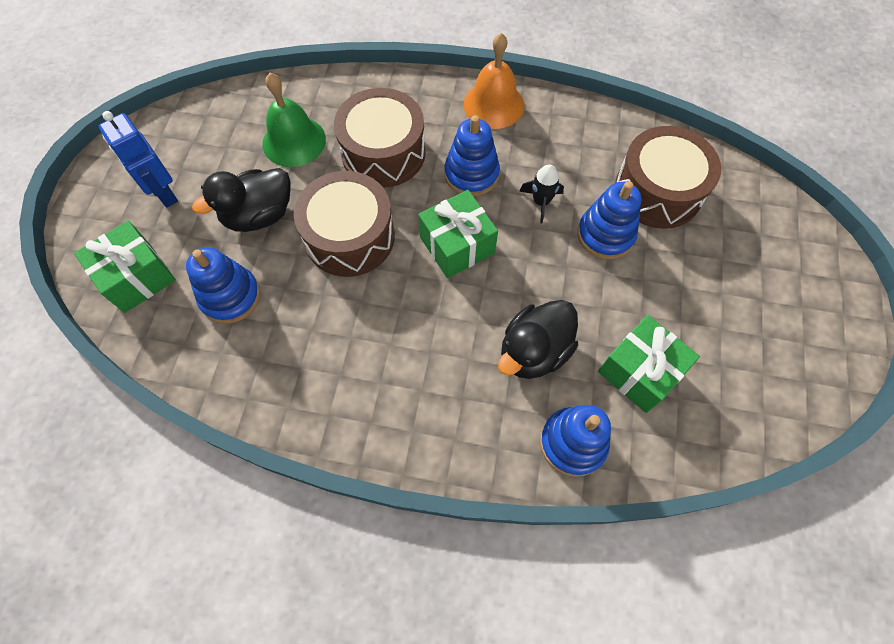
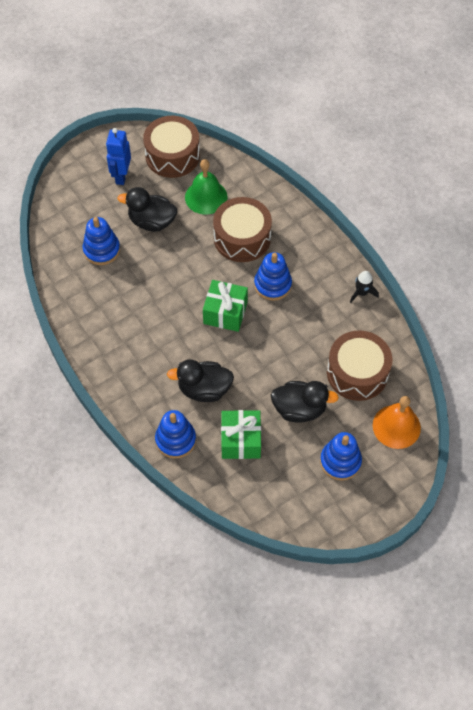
camera: 45 degrees right, 5 degrees down
green gift [74,221,176,313] -> none
brown drum [294,171,395,277] -> brown drum moved to [143,116,200,178]
orange bell [463,33,524,129] -> orange bell moved to [373,396,421,449]
black rocket [519,165,564,223] -> black rocket moved to [350,271,379,303]
blue stacking toy [577,181,641,259] -> blue stacking toy moved to [320,432,362,480]
none -> black duck [271,381,339,423]

